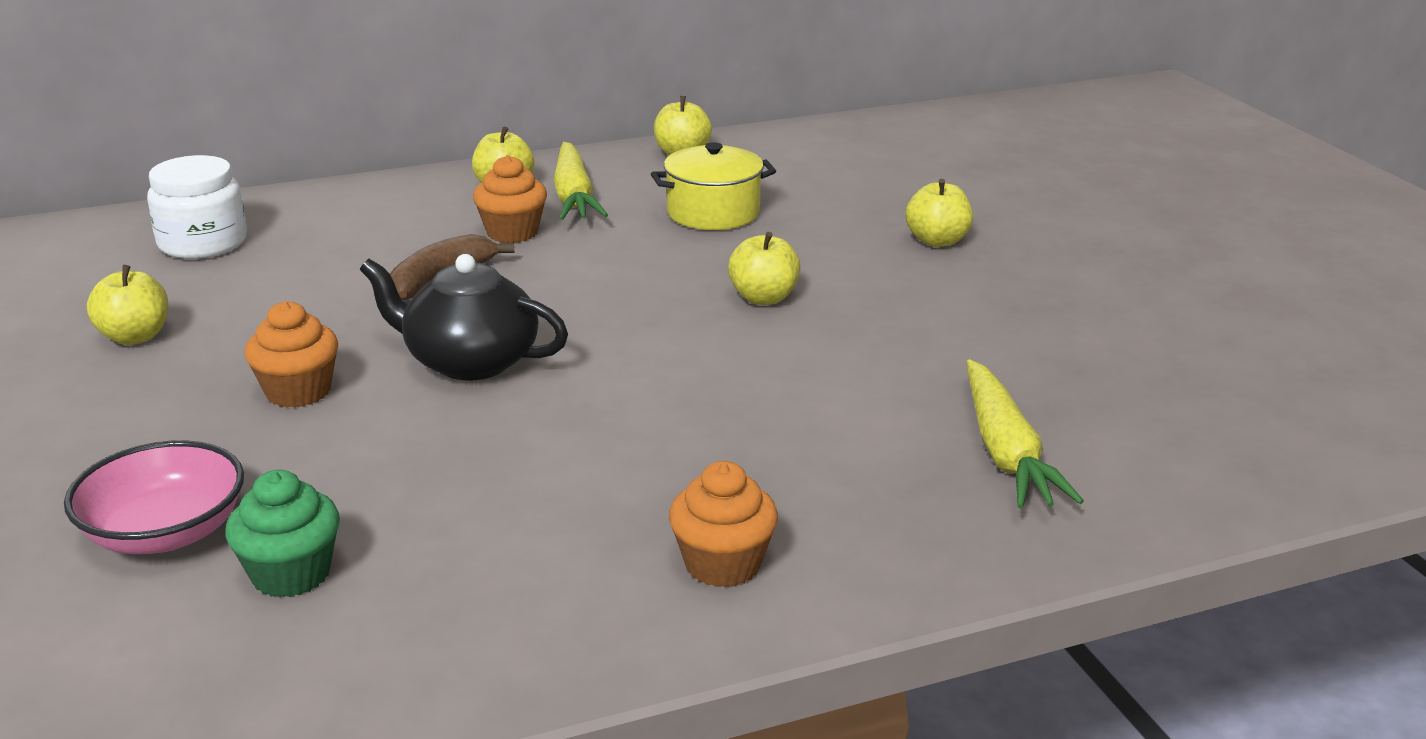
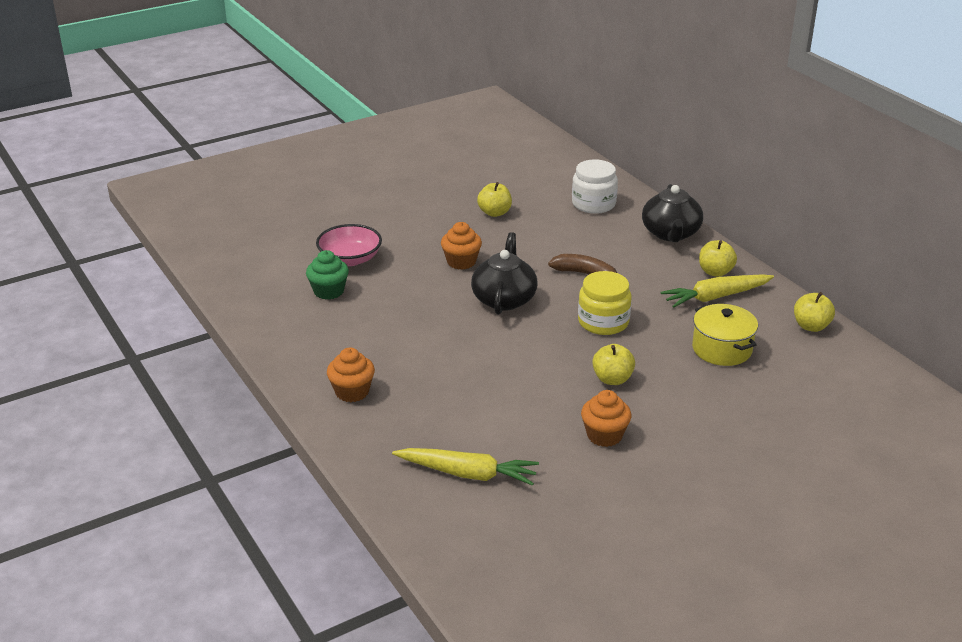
camera: 80 degrees right, 5 degrees up
orange cupcake [473,155,547,243] -> orange cupcake moved to [581,390,631,447]
yellow apple [905,179,973,247] -> none
yellow carrot [967,359,1084,509] -> yellow carrot turned 150 degrees counterclockwise [392,448,539,486]
none -> yellow jar [578,271,632,335]
none -> black teapot [642,184,703,242]

